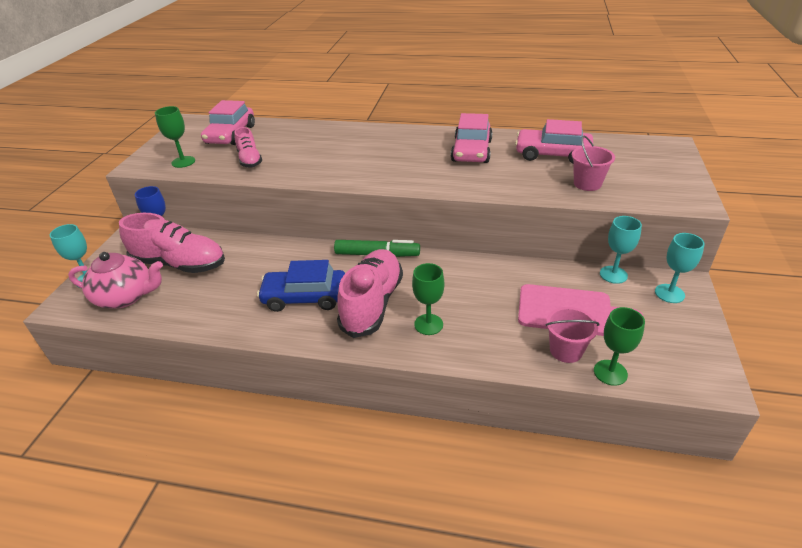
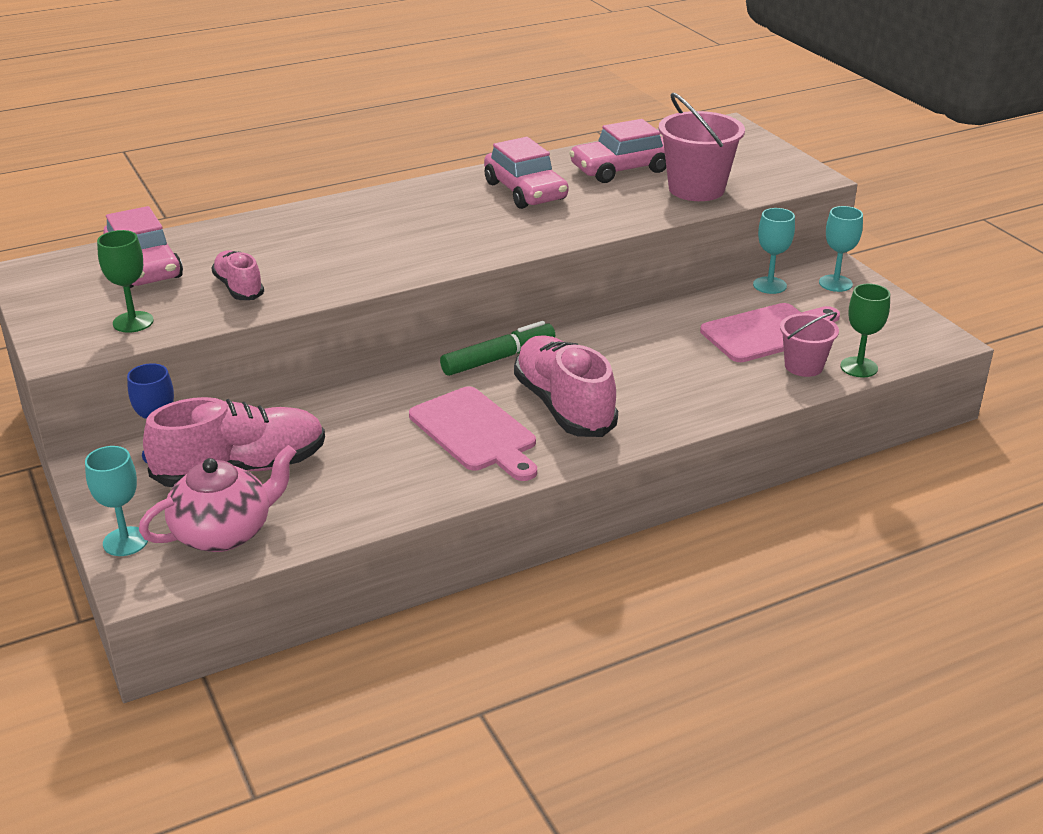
camera: 40 degrees left, 5 degrees down
pink shoe [234,127,262,168] -> pink shoe turned 150 degrees counterclockwise [211,250,264,300]
blue car [257,260,345,312] -> pink cutting board [409,386,537,481]
green goblet [412,263,445,335] -> none
pink bucket [572,135,615,191] -> pink bucket [659,93,745,201], size x1.62

